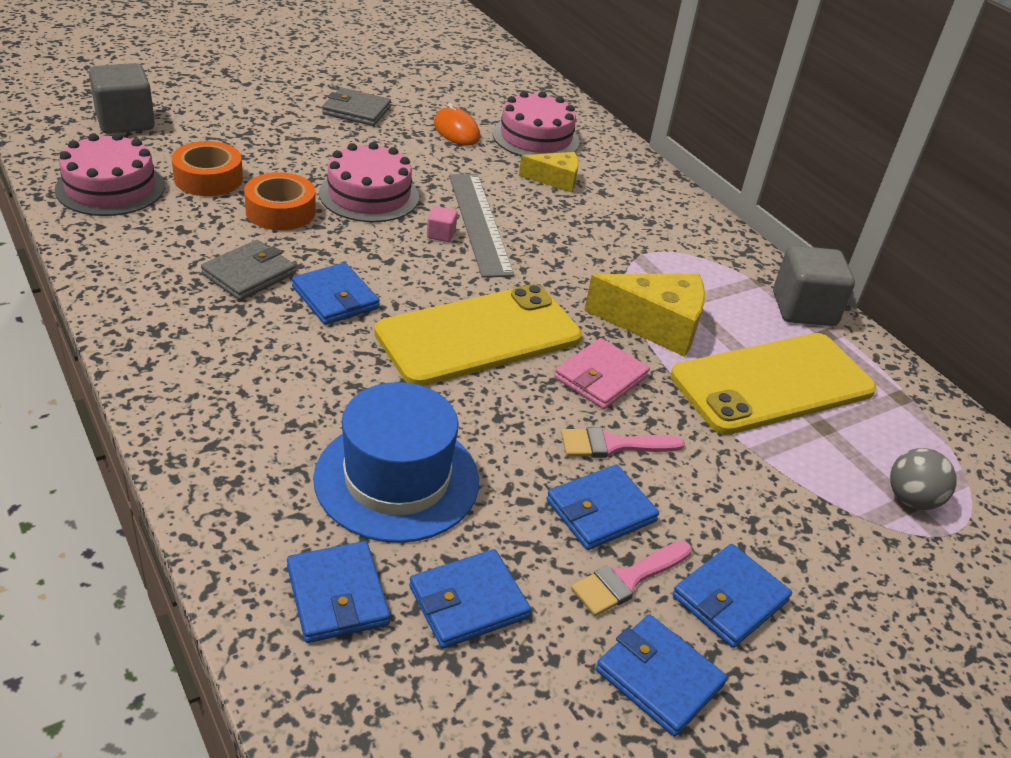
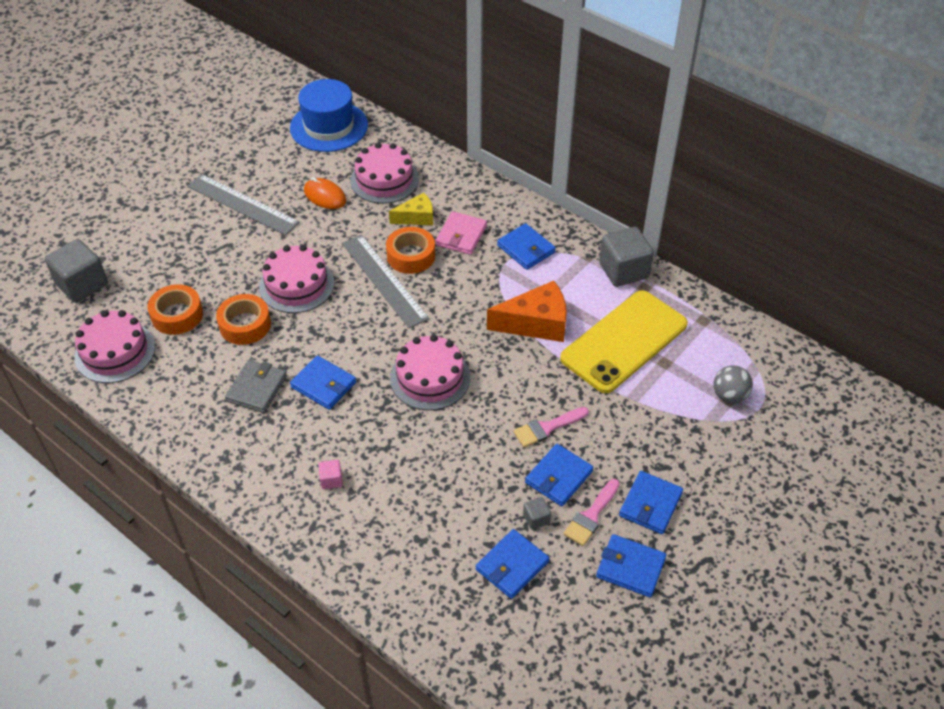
camera: 15 degrees left, 10 degrees up
blue wallet [287,541,390,643] -> blue wallet moved to [497,223,556,270]
blue hat [313,382,479,543] -> blue hat moved to [290,79,368,152]
grey wallet [322,88,391,126] -> grey ruler [187,174,300,235]
yellow phone [374,284,582,386] -> pink cake [390,335,470,410]
pink cube [427,206,457,242] -> pink cube moved to [318,460,343,489]
pink wallet [554,338,650,409] -> pink wallet moved to [435,211,487,255]
yellow cheese [584,274,705,357] -> orange cheese [487,281,567,342]
none -> orange tape [386,227,435,274]
none -> grey cube [523,497,551,530]

